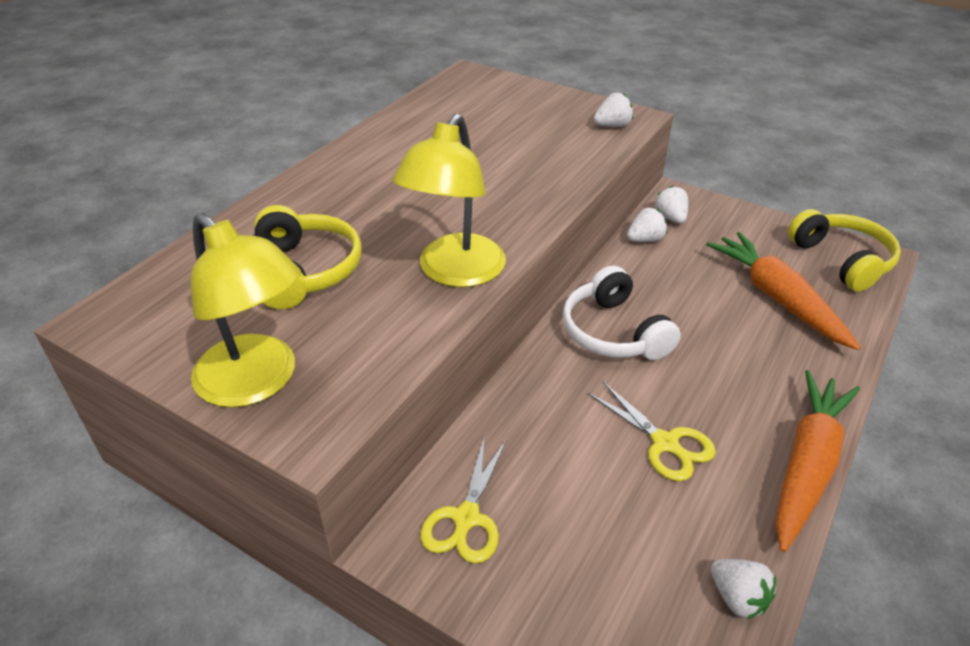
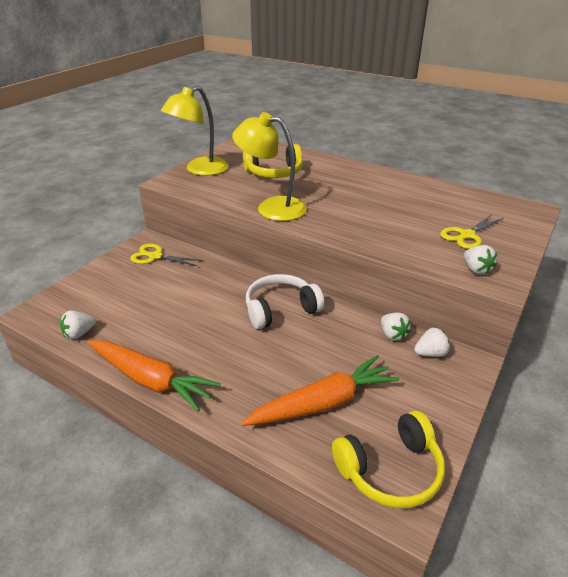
camera: 90 degrees right, 5 degrees down
yellow scissors [587,382,716,482] -> yellow scissors moved to [440,214,504,249]

